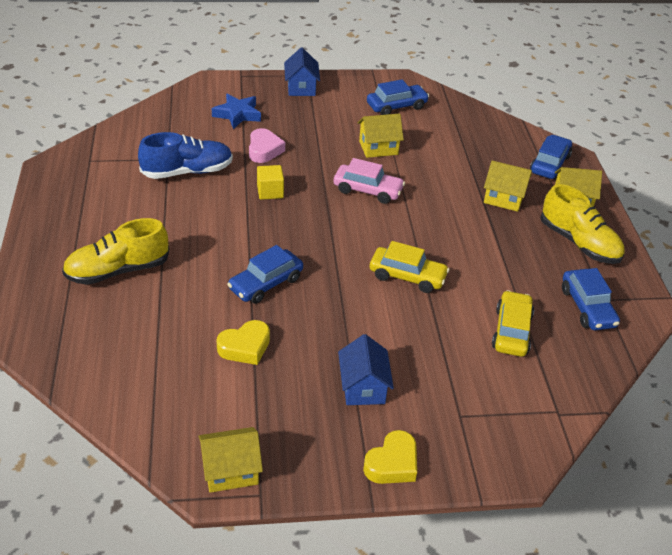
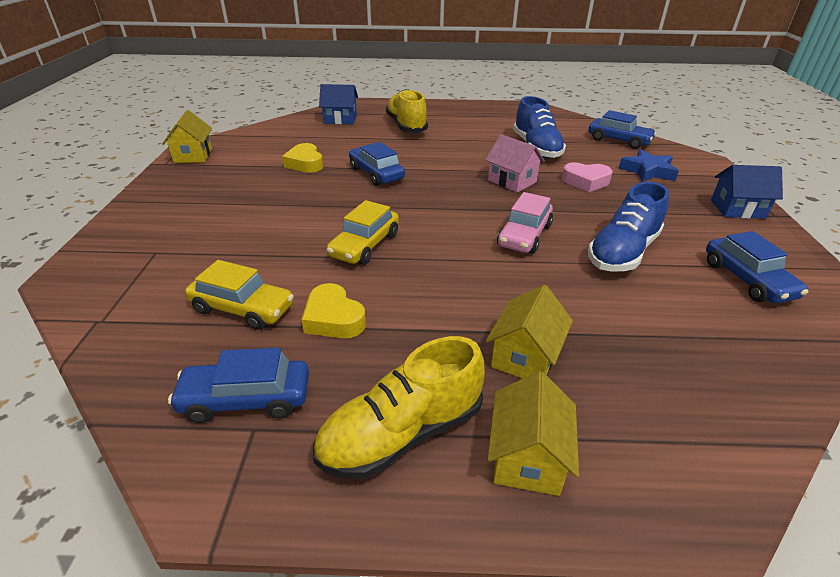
camera: 100 degrees right, 5 degrees down
yellow cube [257,165,284,200] -> pink house [485,134,545,192]
blue house [338,334,394,405] -> blue house moved to [319,84,358,124]
yellow house [358,113,404,158] -> blue shoe [588,182,669,272]
yellow heart [363,430,417,484] -> yellow heart moved to [301,283,366,338]
blue car [530,135,572,179] -> blue car moved to [588,110,656,149]

